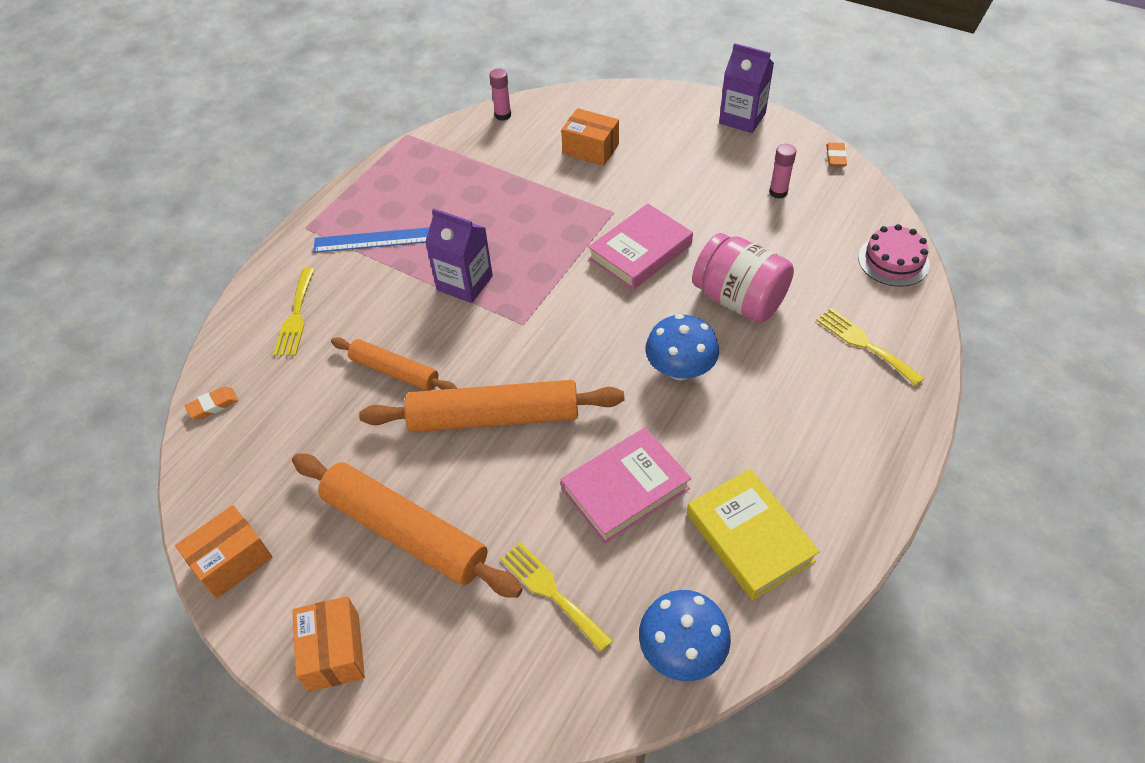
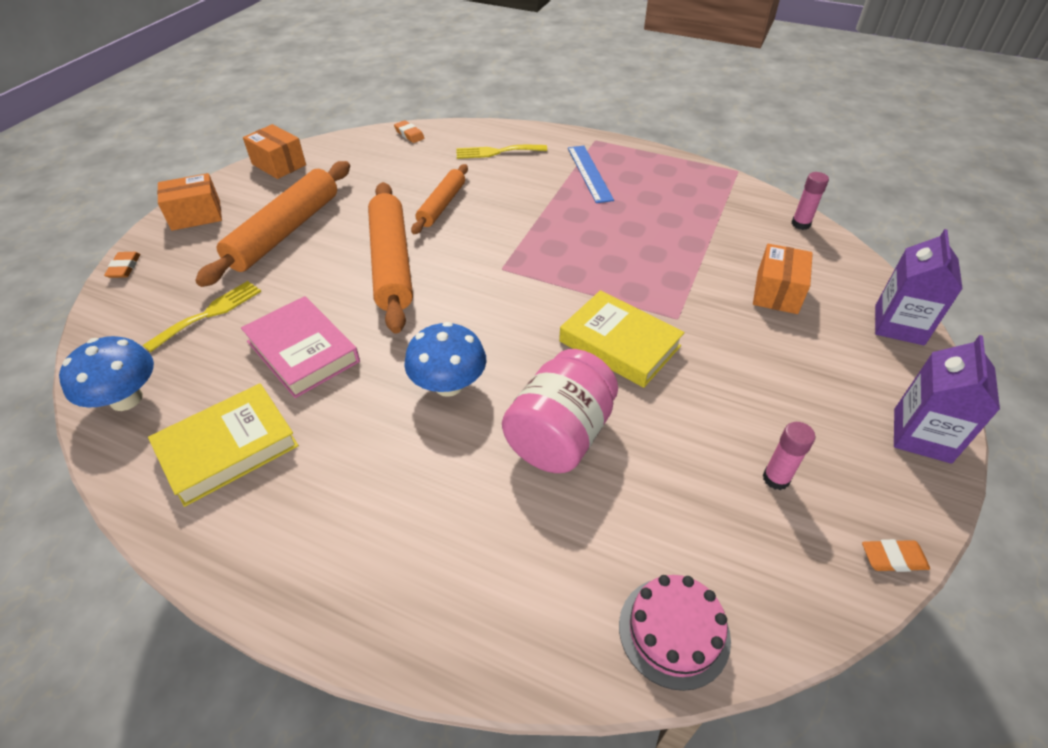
camera: 80 degrees right, 5 degrees down
purple carton [425,208,493,303] -> purple carton moved to [875,229,963,345]
pink book [588,204,693,290] -> yellow book [559,290,685,388]
yellow fork [816,308,924,386] -> none
none -> orange eraser [104,252,141,278]

